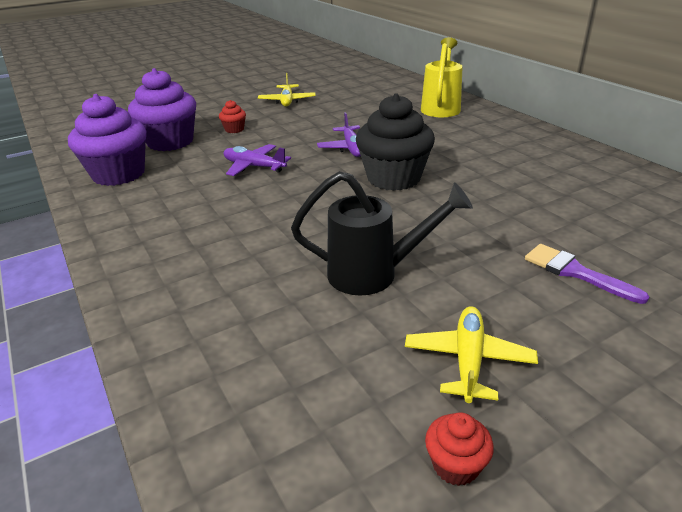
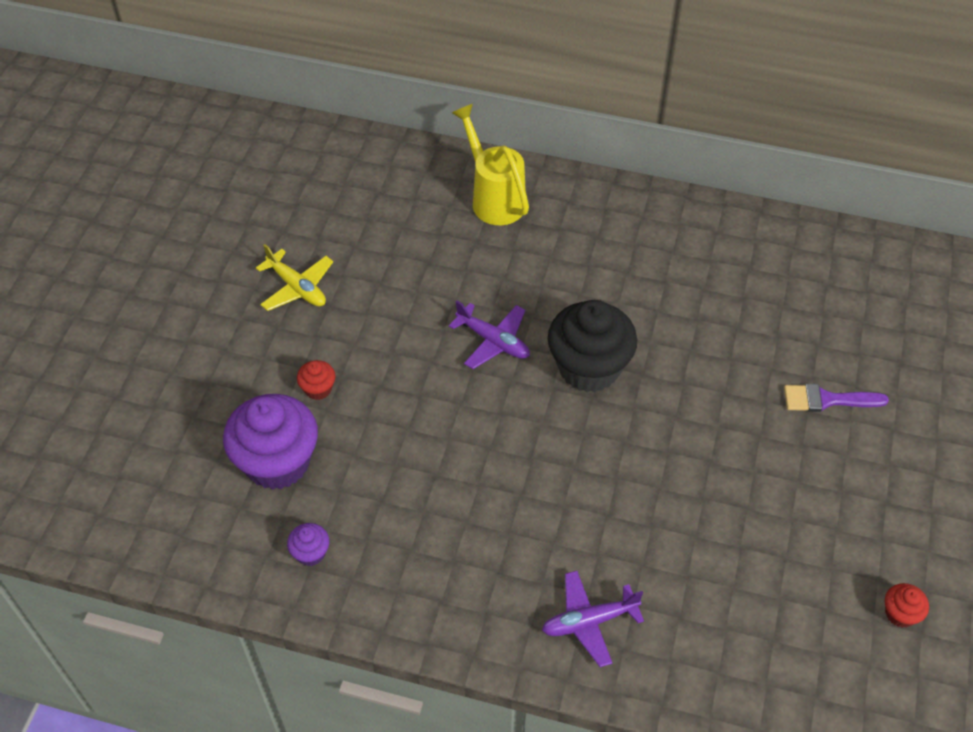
camera: 45 degrees left, 20 degrees up
purple cupcake [68,94,147,186] -> purple cupcake [287,523,329,566], size x0.43
purple plane [224,144,291,176] -> purple plane moved to [542,571,644,667]
black watering can [291,171,473,296] -> none
yellow plane [405,306,538,403] -> none

